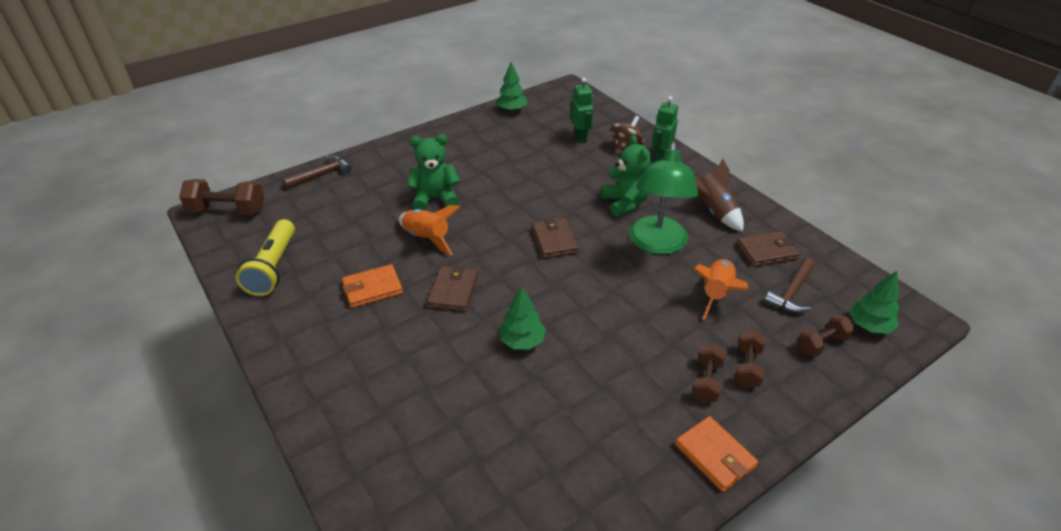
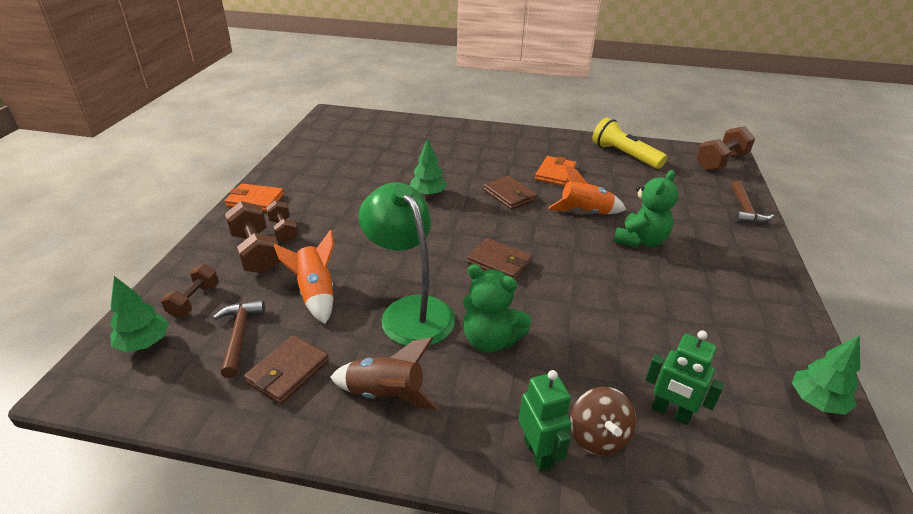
camera: 135 degrees right, 5 degrees down
brown dumbbell [735,330,766,388] -> brown dumbbell [225,201,281,274], size x1.62

